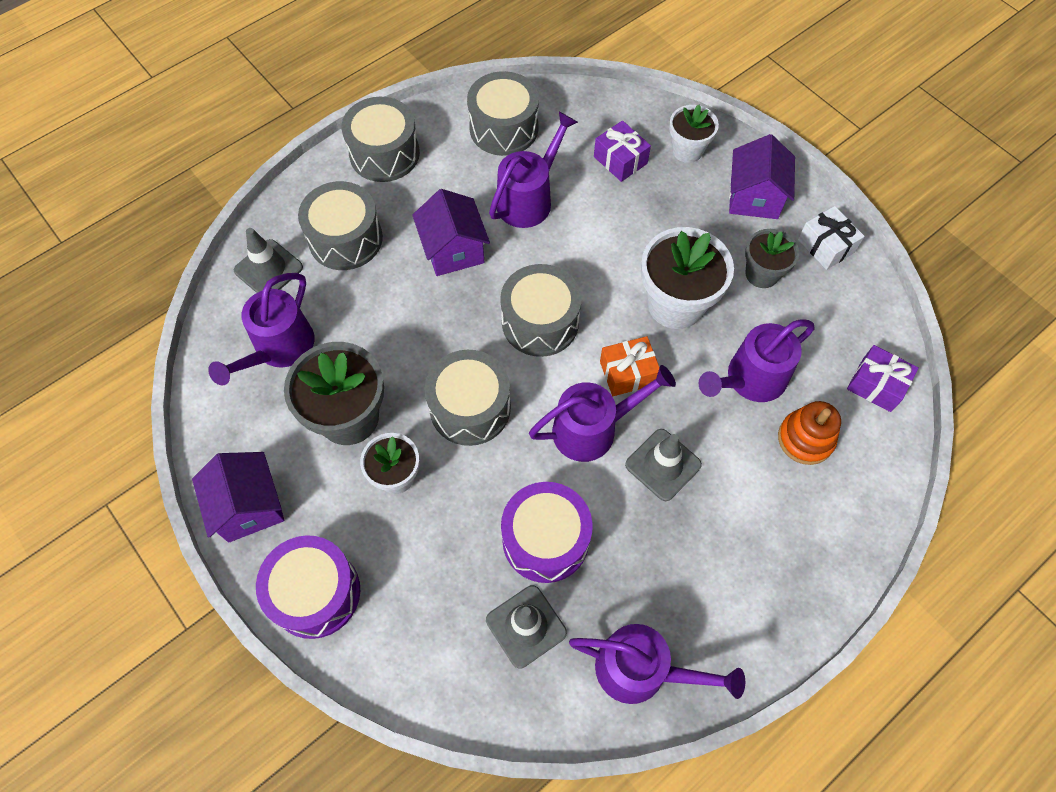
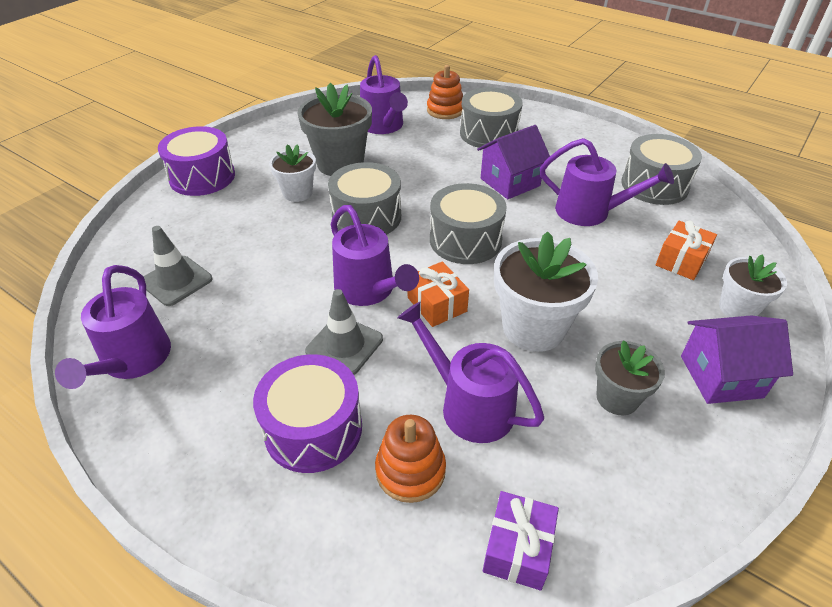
camera: 75 degrees right, 20 degrees down
purple house [192,452,284,543] -> none
purple watering can [208,273,314,385] -> purple watering can turned 120 degrees counterclockwise [360,55,408,134]
grey traffic cone [234,228,303,293] -> orange stacking toy [427,65,463,119]
grey drum [341,97,420,182] -> none
purple drum [501,482,593,583] -> purple drum moved to [253,354,362,473]
purple gift [594,121,651,182] -> orange gift [656,221,717,280]
white gift [798,206,865,270] -> none

